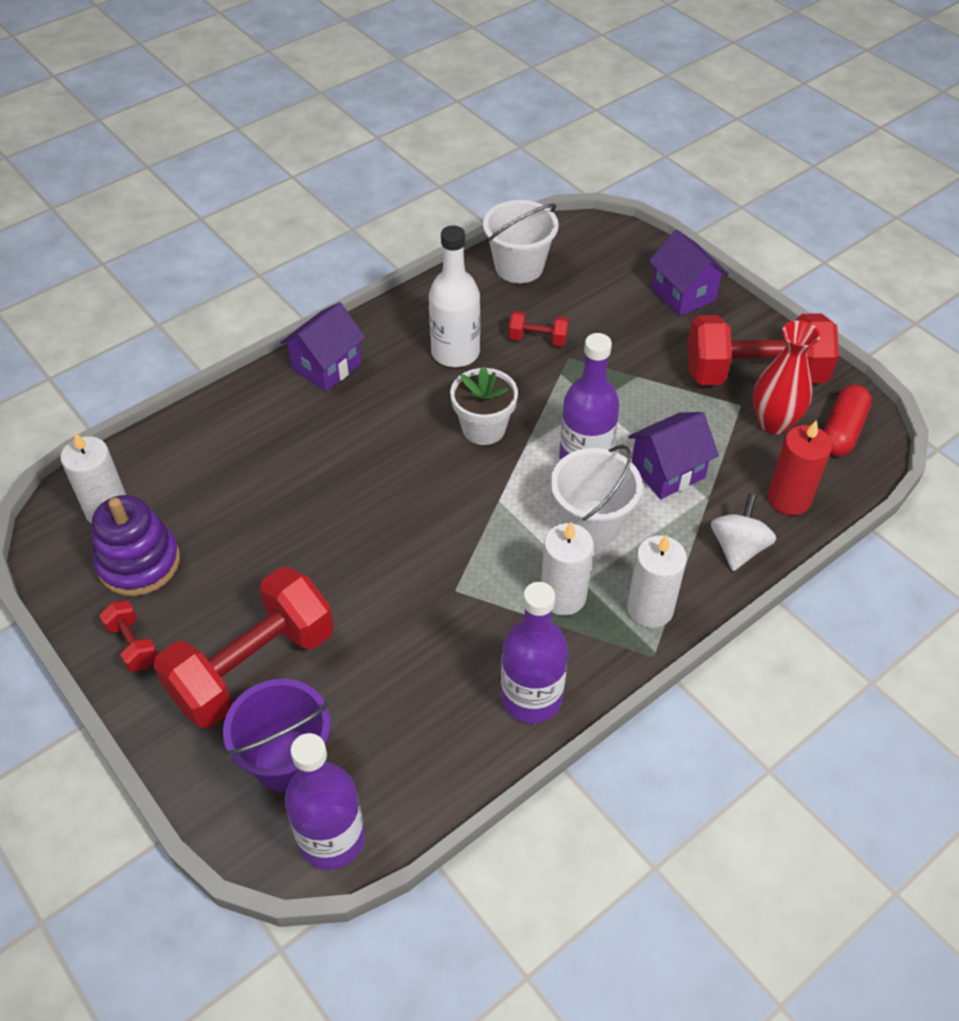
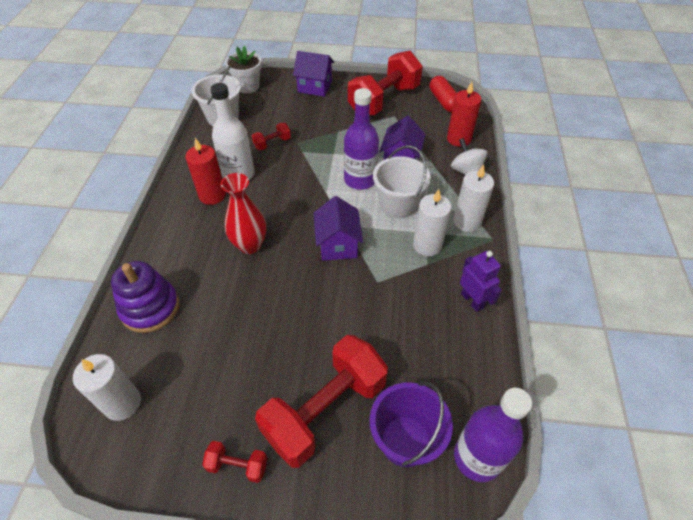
camera: 45 degrees left, 0 degrees up
purple stacking toy [92,495,180,596] -> purple stacking toy moved to [111,261,179,333]
red dumbbell [153,567,334,728] -> red dumbbell turned 45 degrees clockwise [255,335,388,468]
purple house [280,302,366,392] -> purple house moved to [314,196,363,261]
white flower pot [450,366,518,445] -> white flower pot moved to [225,46,262,93]
purple bottle [501,582,568,723] -> purple robot [460,251,502,312]
red vase [753,320,820,434] -> red vase moved to [221,173,266,254]
none -> red candle [185,138,226,205]

